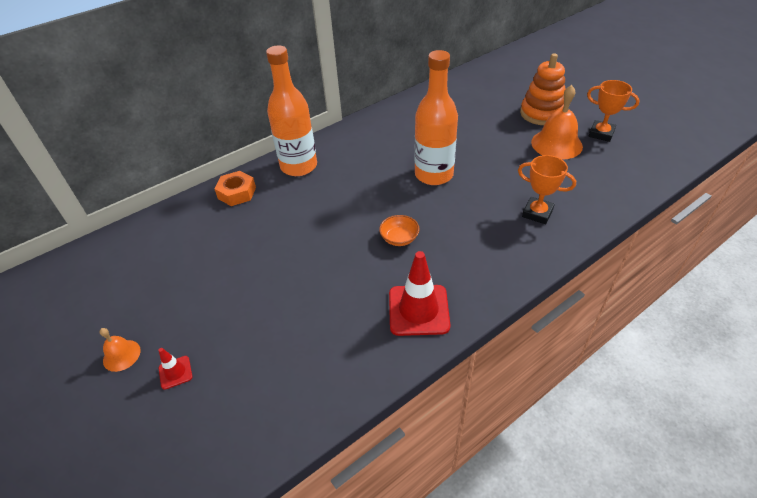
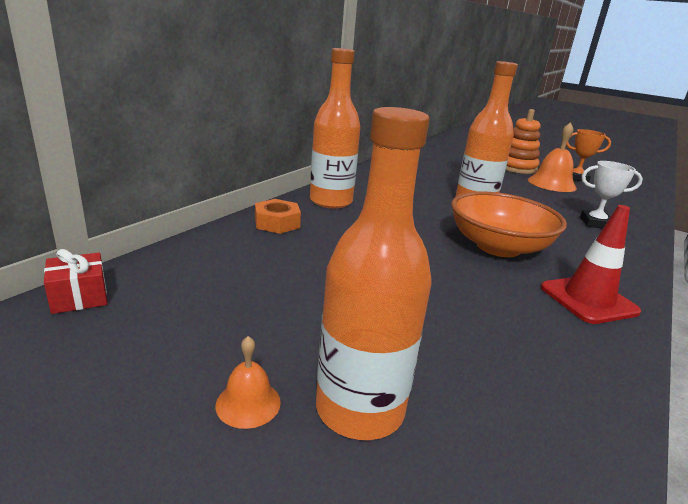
camera: 25 degrees left, 20 degrees down
red traffic cone [158,348,192,390] -> orange bottle [316,107,431,440]
orange bowl [379,215,420,246] -> orange bowl [451,191,567,257], size x2.38
orange trophy [518,155,576,224] -> white trophy [580,161,643,229]
none -> red gift [44,249,107,314]

